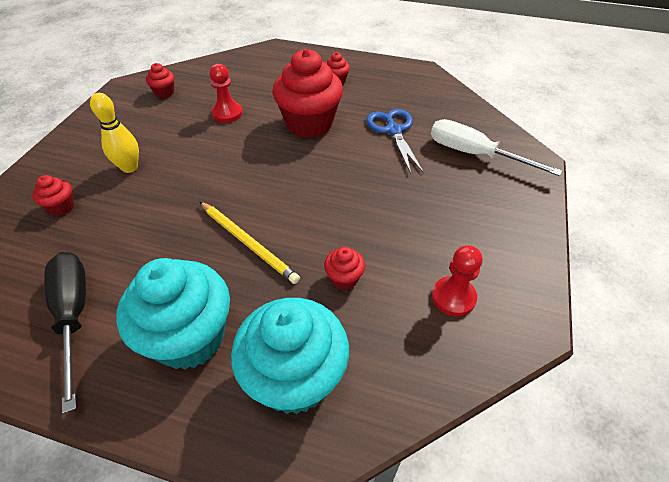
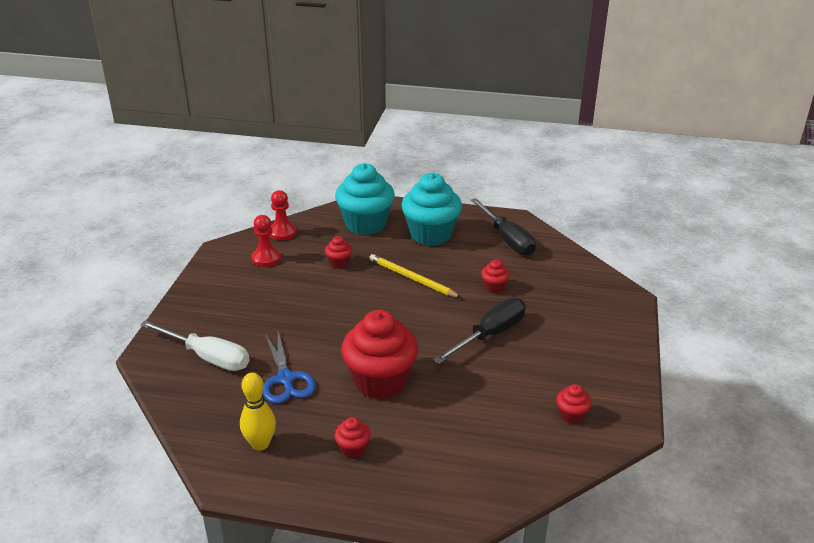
camera: 175 degrees right, 15 degrees down
red cupcake [32,175,74,216] -> red cupcake moved to [481,260,510,293]
yellow bowling pin [90,93,139,173] -> yellow bowling pin moved to [240,373,276,451]
red pawn [209,64,243,123] -> red pawn moved to [269,190,297,240]
none -> black screwdriver [433,298,526,364]

